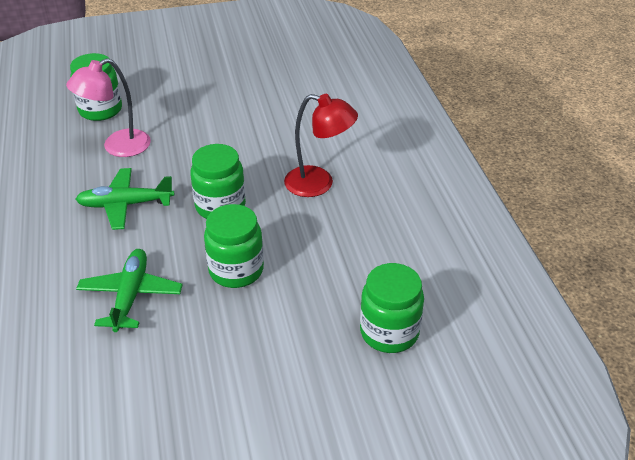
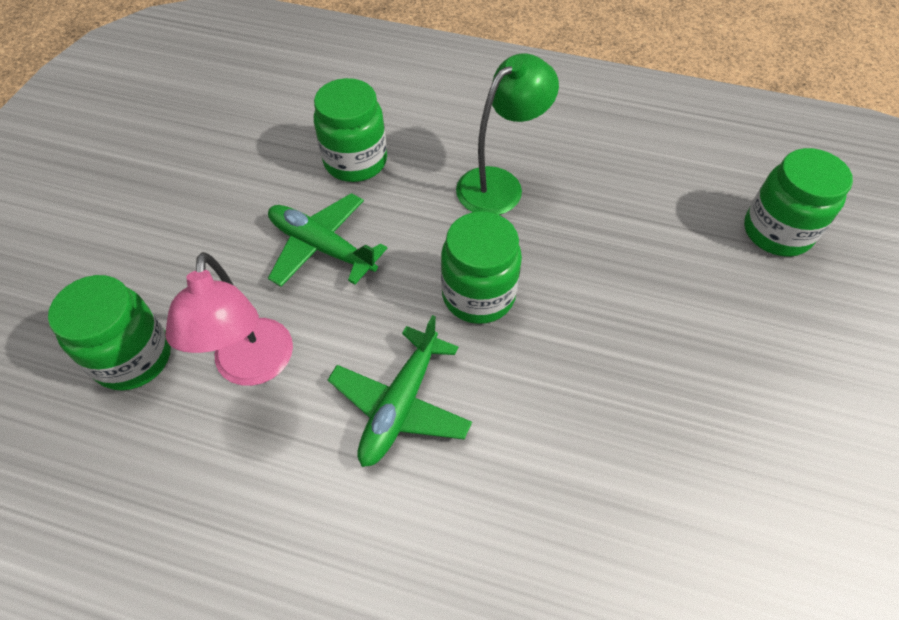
camera: 60 degrees left, 15 degrees up
green plane [76,249,183,332] -> green plane moved to [268,193,387,287]
green jar [204,204,264,288] -> green jar moved to [314,78,387,182]
red lamp [284,94,358,197] -> green lamp [456,53,559,215]

